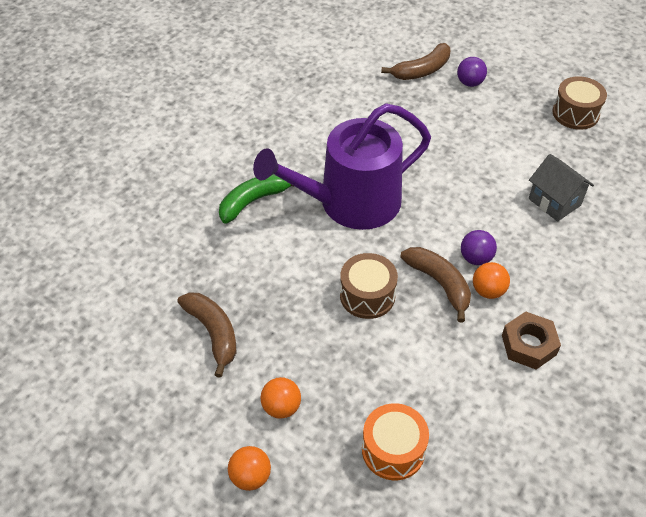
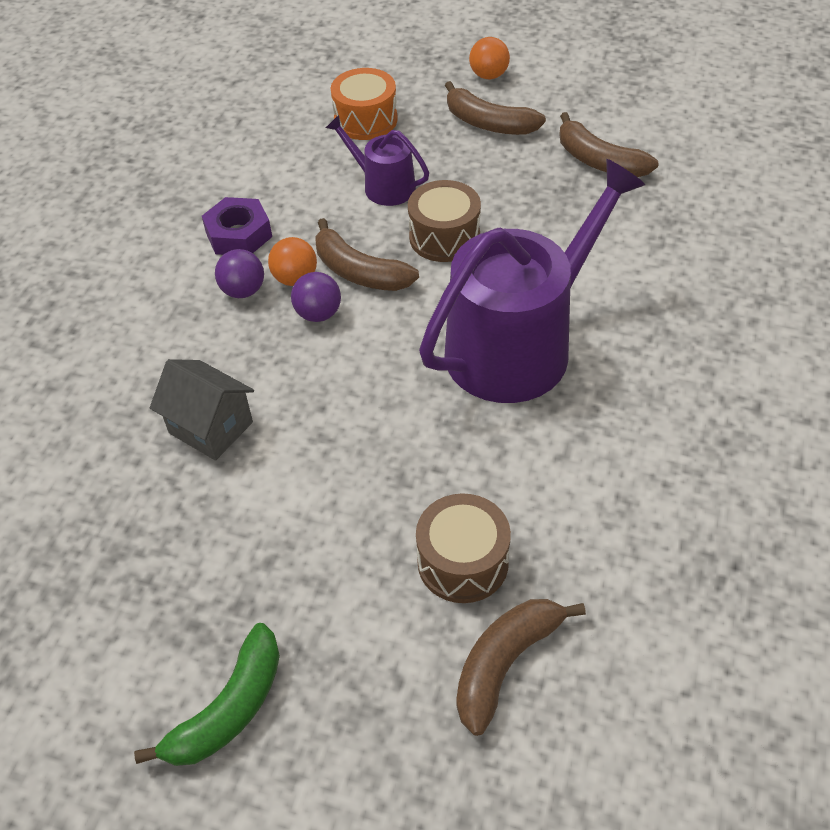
camera: 165 degrees right, 0 degrees up
green banana [219,174,293,223] -> green banana moved to [134,623,280,766]
orange ball [261,377,301,419] -> brown banana [445,81,546,135]
purple ball [457,57,487,87] -> purple ball moved to [215,249,264,298]
brown nut [502,312,561,370] -> purple nut [202,197,272,255]
brown drum [553,76,607,130] -> brown drum moved to [416,493,511,603]
none -> purple watering can [326,115,429,206]

